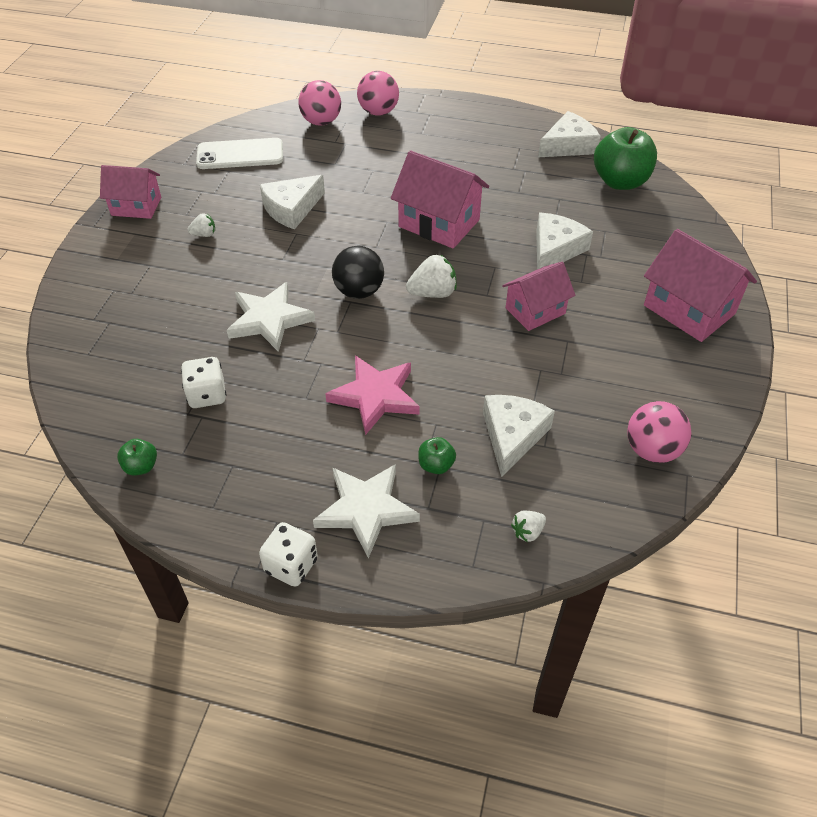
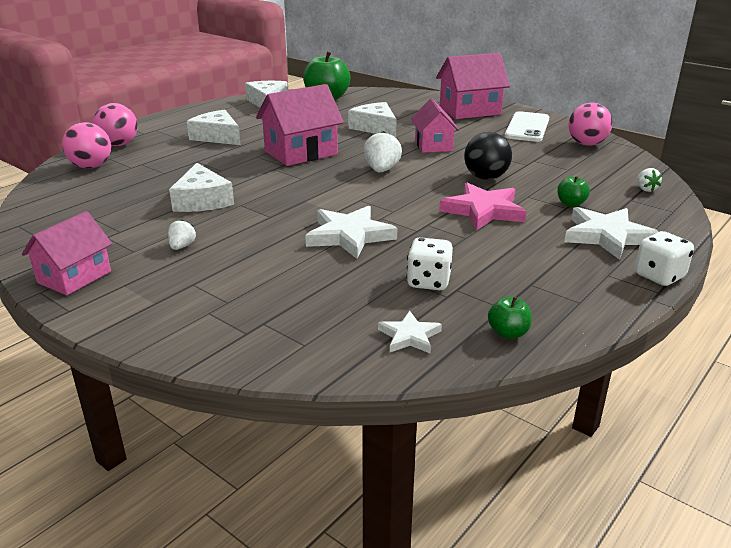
camera: 65 degrees left, 20 degrees down
white phone [196,138,283,169] -> white phone moved to [504,111,549,142]
black ball [332,246,384,299] -> black ball moved to [464,132,512,180]
white cheese [483,395,555,477] -> white cheese moved to [187,110,241,145]
none -> white star [378,311,442,354]

